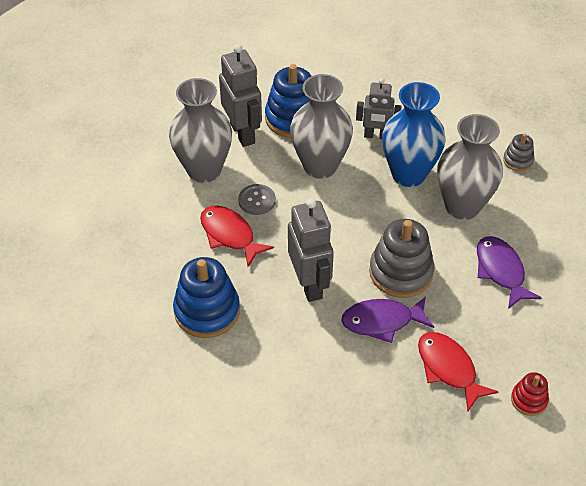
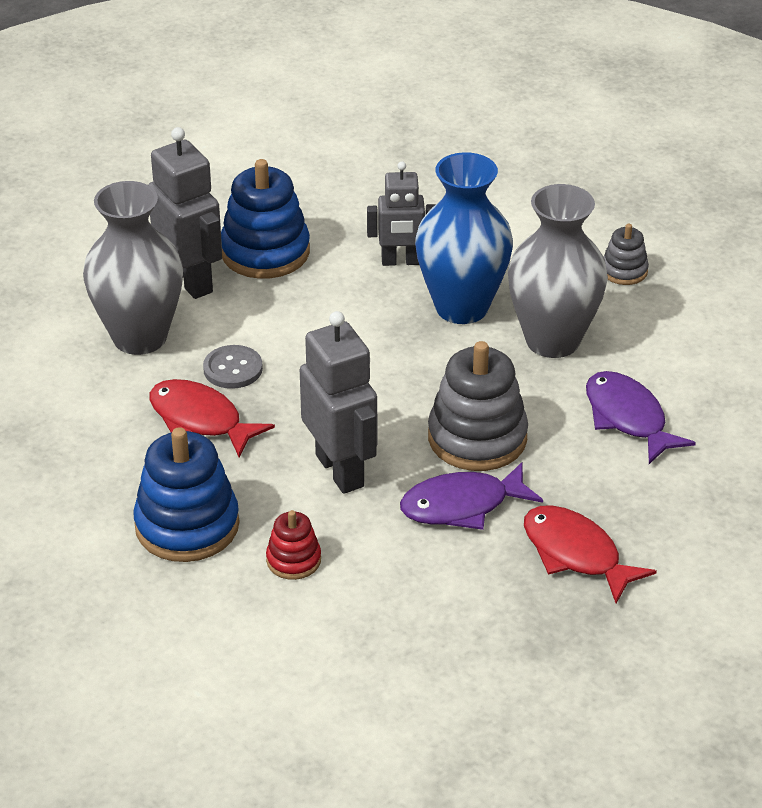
camera: 10 degrees left, 10 degrees down
grey vase [290,74,353,179] -> none
red stacking toy [511,372,549,416] -> red stacking toy moved to [266,510,321,580]

